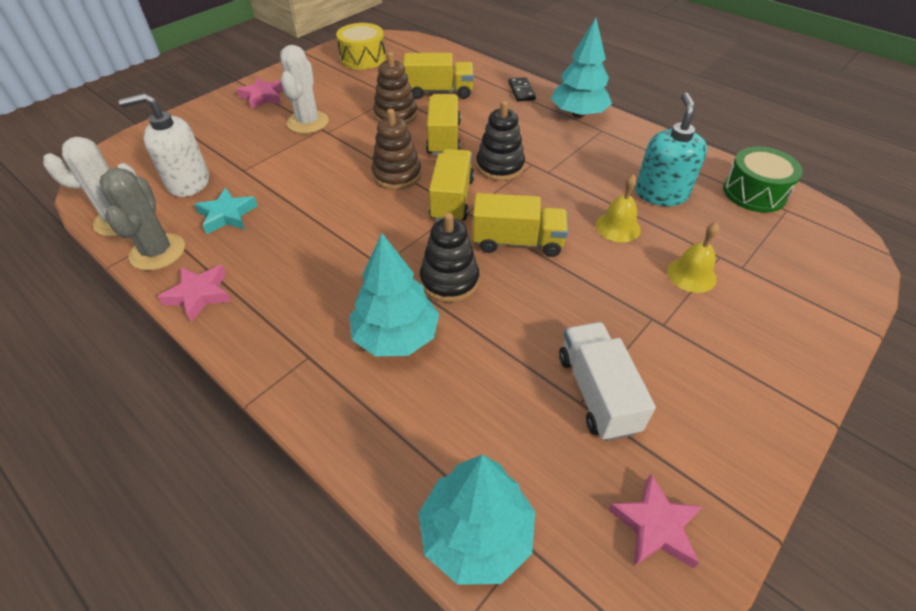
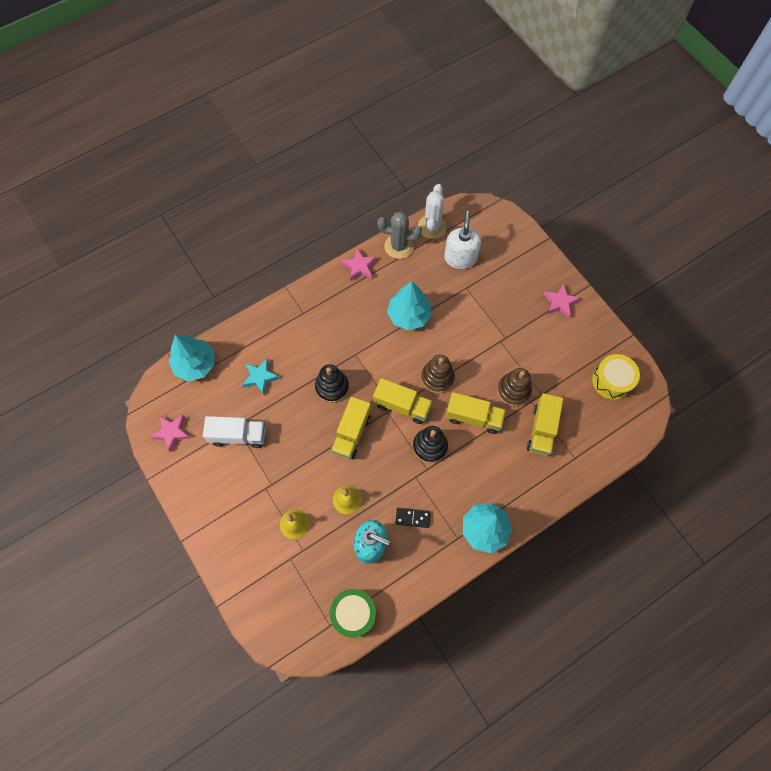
camera: 105 degrees right, 20 degrees up
turquoise star [194,188,258,234] -> turquoise star moved to [242,358,280,394]
white cactus [280,45,329,134] -> none
turquoise tree [349,233,439,357] -> turquoise tree moved to [387,281,432,330]
black domino [508,77,536,102] -> black domino moved to [395,508,431,528]

